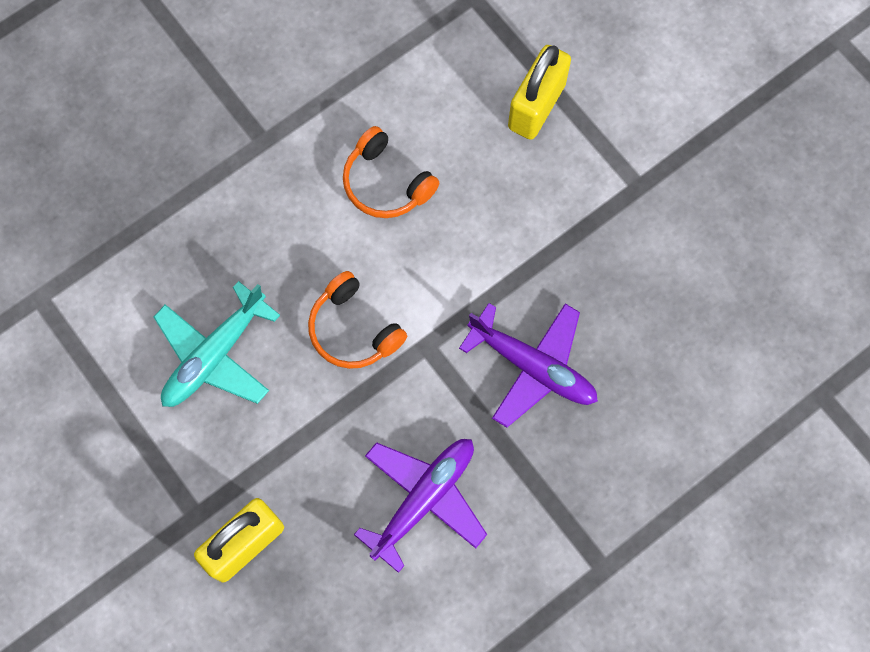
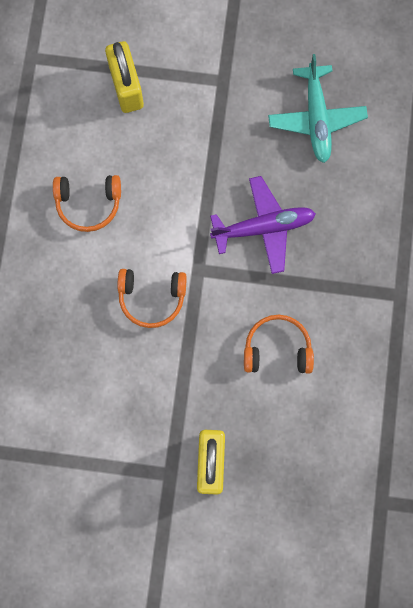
camera: 45 degrees left, 5 degrees up
turquoise plane [154,281,280,407] -> turquoise plane moved to [268,54,368,163]
purple plane [354,439,487,573] -> orange headphones [244,315,314,373]

